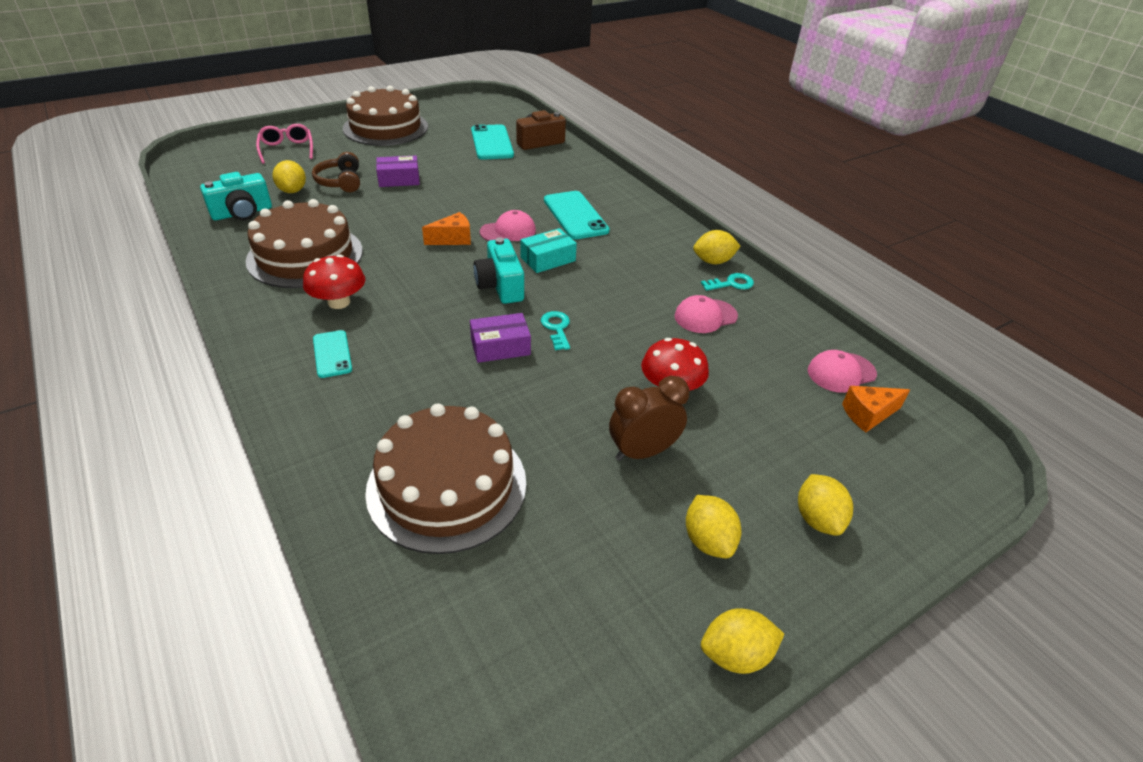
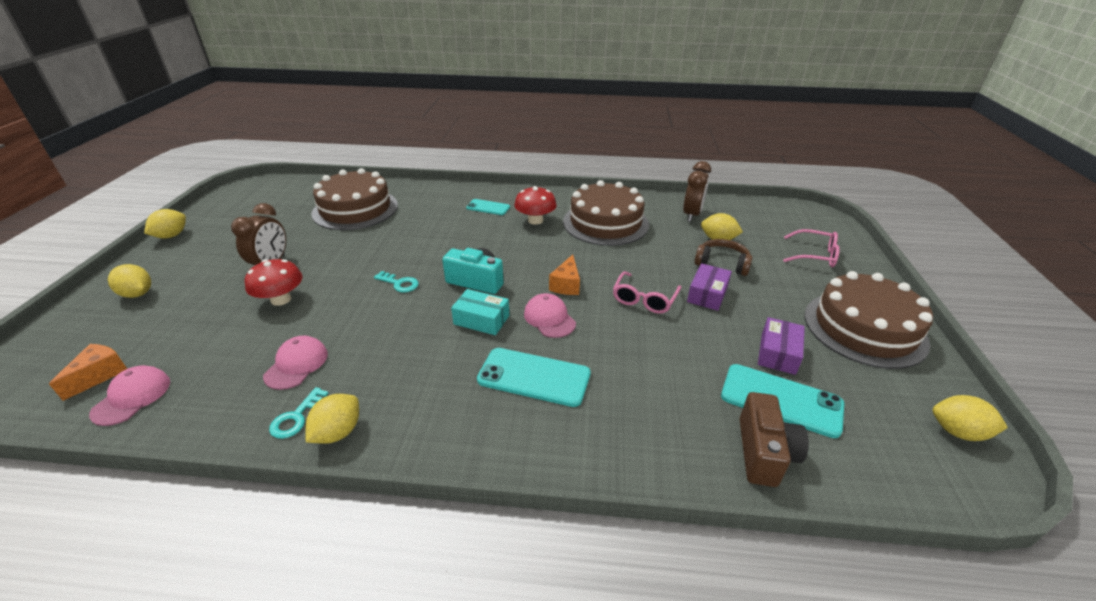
camera: 130 degrees right, 5 degrees down
turquoise camera [200,172,272,220] -> brown clock [683,161,711,222]
purple box [470,313,531,363] -> purple box moved to [758,317,805,375]
pink cap [480,210,536,241] -> pink cap turned 135 degrees clockwise [524,293,576,338]
turquoise box [520,228,577,273] -> turquoise box turned 75 degrees counterclockwise [451,289,509,335]
yellow lemon [686,495,741,558] -> yellow lemon moved to [933,395,1008,441]
none -> pink glasses [613,271,682,314]

